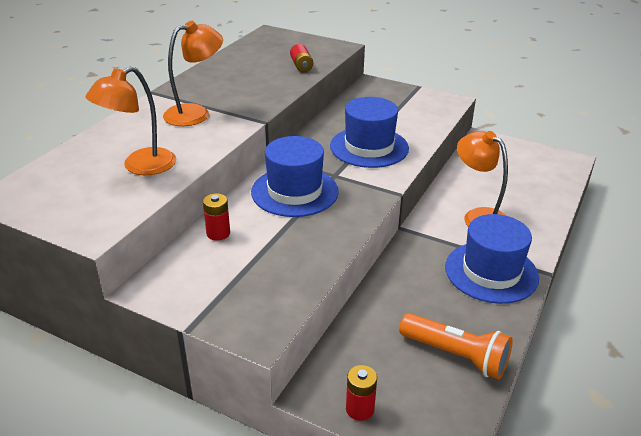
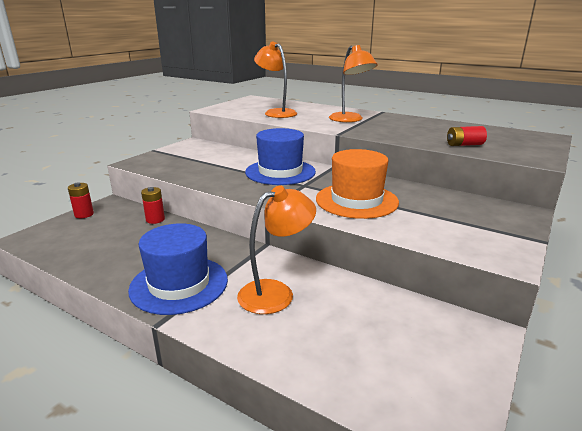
camera: 95 degrees right, 10 degrees down
red battery [203,193,230,241] -> red battery moved to [141,187,165,224]
blue hat [330,97,409,168] -> orange hat [316,149,399,219]
orange flashlight [399,313,513,380] -> none

